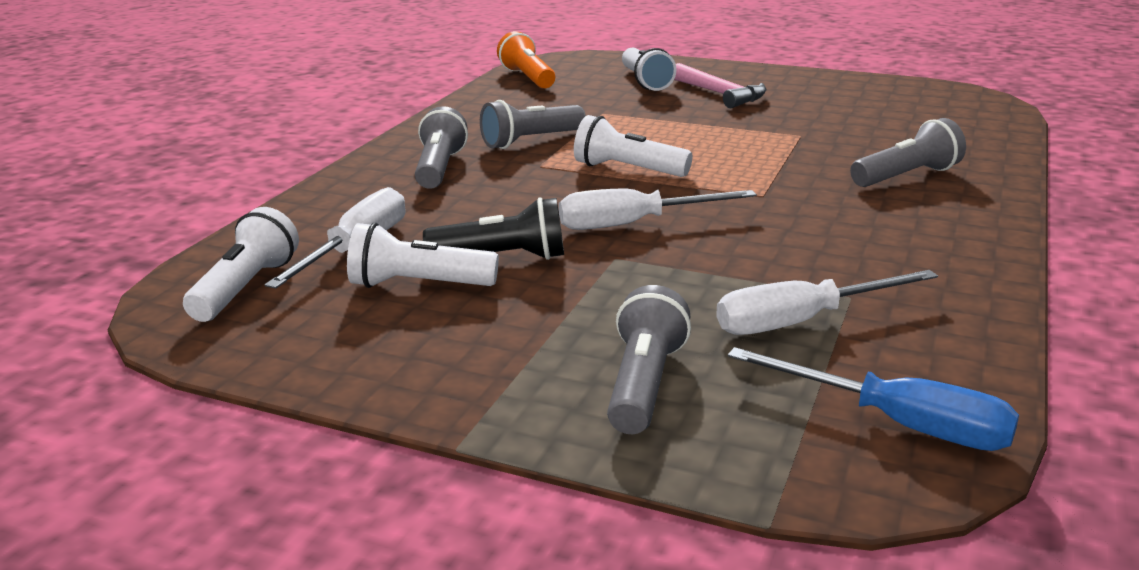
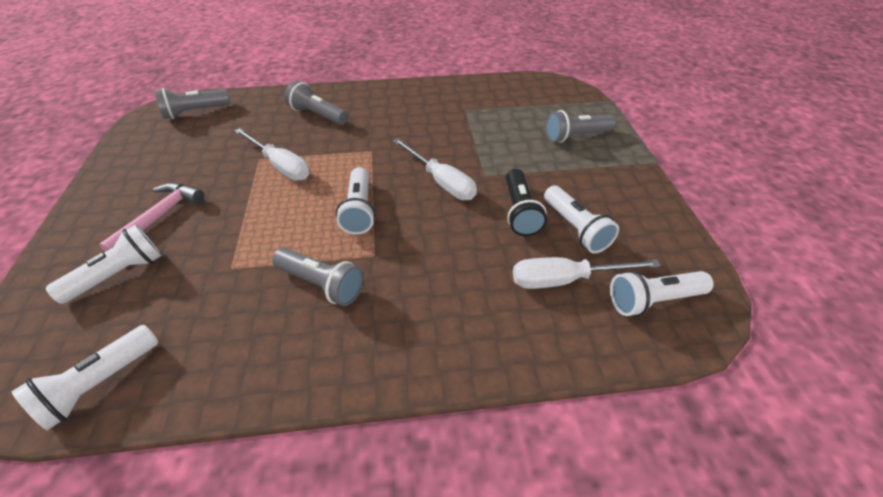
camera: 120 degrees left, 20 degrees up
grey flashlight [415,106,468,189] -> grey flashlight moved to [155,88,230,119]
black flashlight [423,197,564,260] -> black flashlight turned 150 degrees counterclockwise [506,169,547,237]
orange flashlight [497,31,555,89] -> white flashlight [11,325,158,431]
white screwdriver [716,270,938,335] -> white screwdriver moved to [234,128,309,181]
blue screwdriver [728,347,1019,451] -> none

